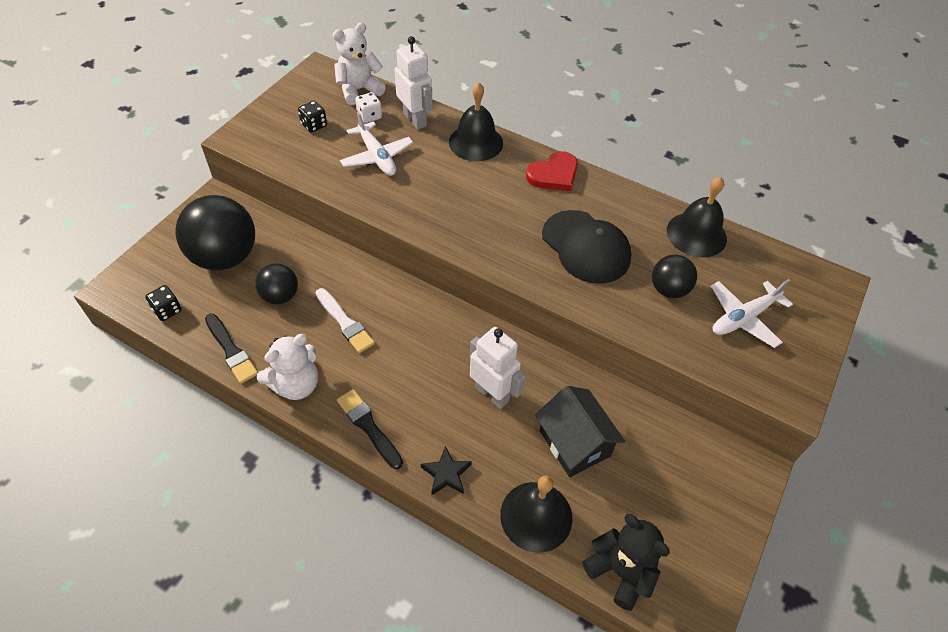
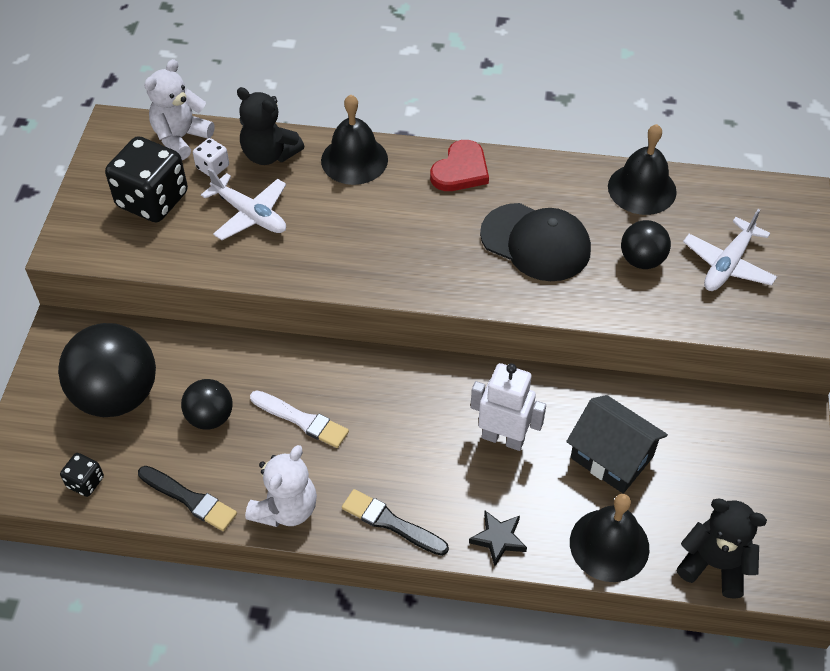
camera: 20 degrees left, 0 degrees up
black dice [298,101,327,133] -> black dice [105,136,188,222], size x2.14
white robot [395,36,433,130] -> black teddy bear [237,87,304,165]

